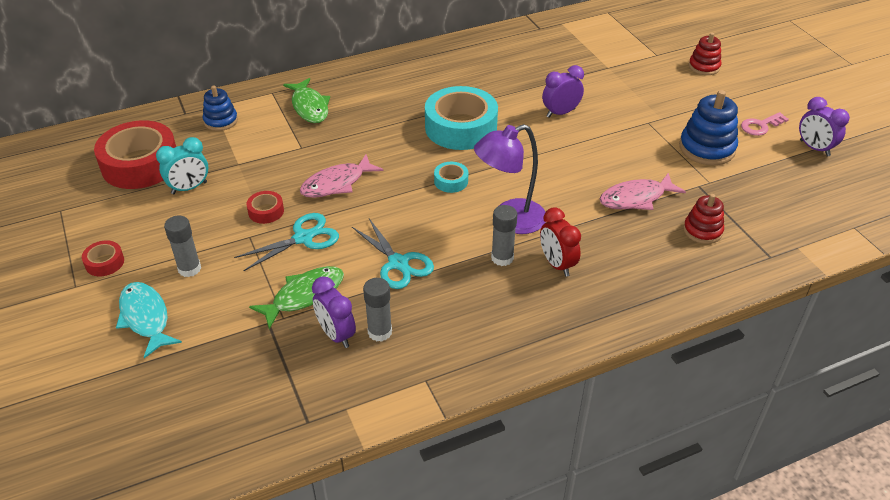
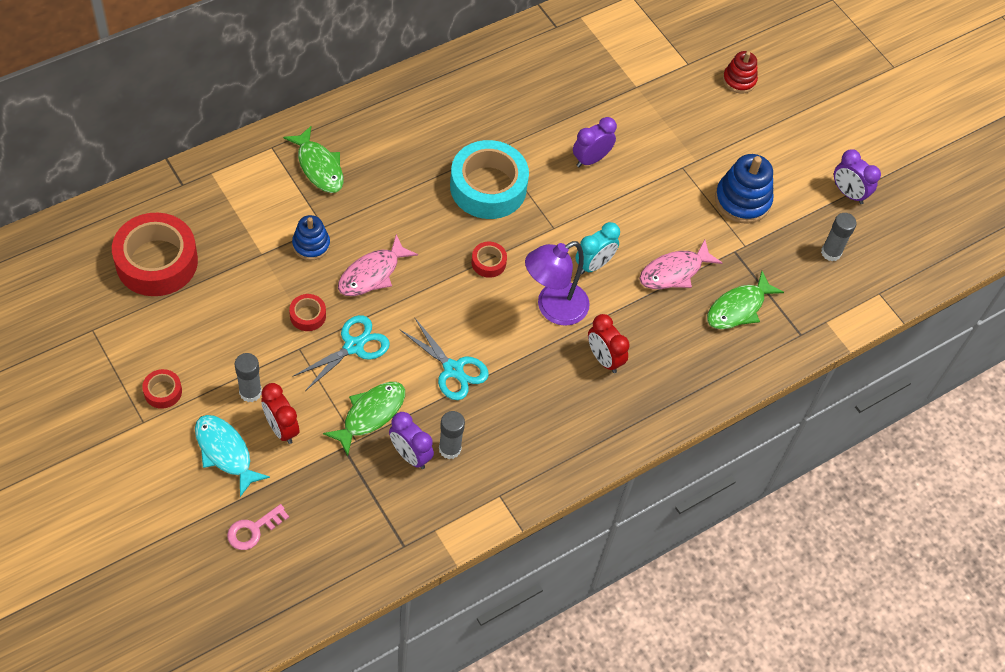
camera: 15 degrees left, 15 degrees up
turquoise clock [156,137,208,194] -> turquoise clock moved to [575,222,620,274]
blue stacking toy [203,86,238,131] -> blue stacking toy moved to [292,215,330,260]
turquoise tape [434,162,468,193] -> red tape [471,242,507,278]
grey glue stick [491,205,517,266] -> grey glue stick moved to [821,213,857,261]
red stacking toy [683,194,724,244] -> green fish [707,271,784,329]
pink key [741,112,789,136] -> pink key moved to [227,504,289,550]
none -> red clock [261,383,299,444]

